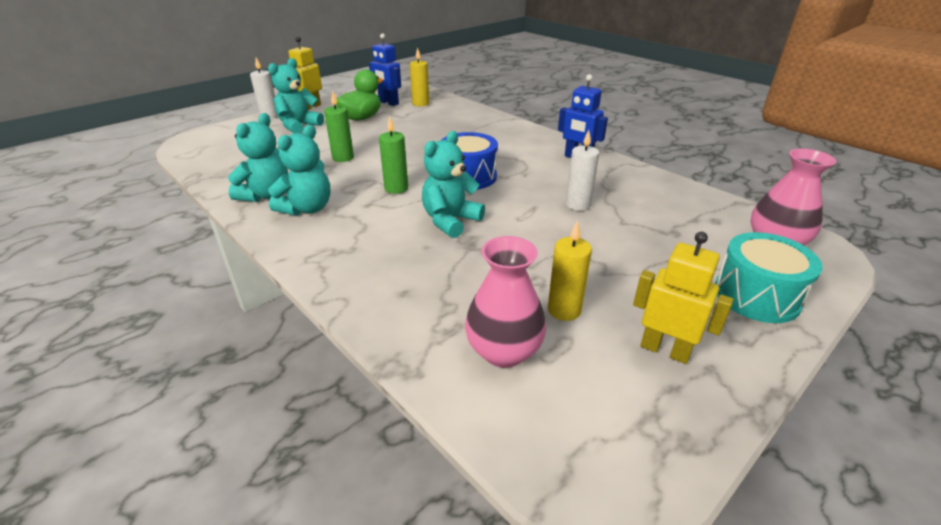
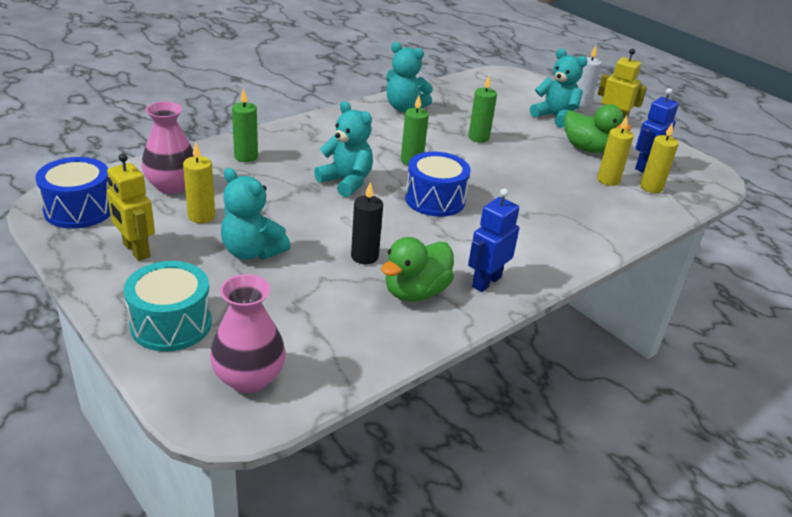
camera: 90 degrees right, 0 degrees up
turquoise teddy bear [268,125,330,216] -> turquoise teddy bear moved to [221,168,290,260]
white candle [566,130,599,211] -> black candle [351,182,383,264]
yellow robot [633,232,734,364] -> yellow robot turned 105 degrees clockwise [107,153,155,261]
none -> blue drum [35,157,111,229]
none -> green candle [232,88,258,162]
none -> green duck [381,237,454,302]
none -> yellow candle [597,116,634,186]

